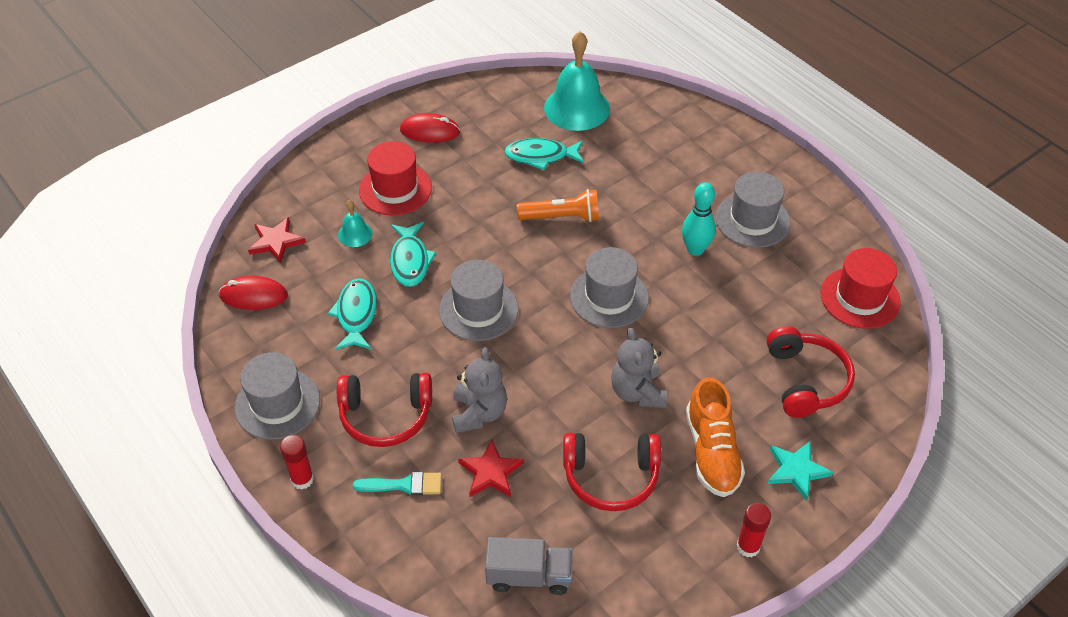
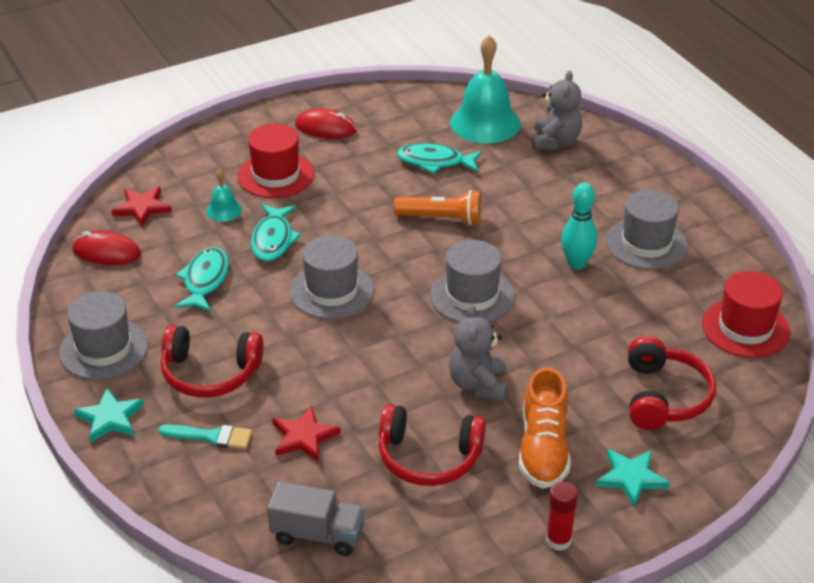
camera: 10 degrees right, 10 degrees down
red glue stick [280,435,314,490] -> turquoise star [74,388,144,443]
grey teddy bear [452,347,507,433] -> grey teddy bear moved to [532,70,582,150]

